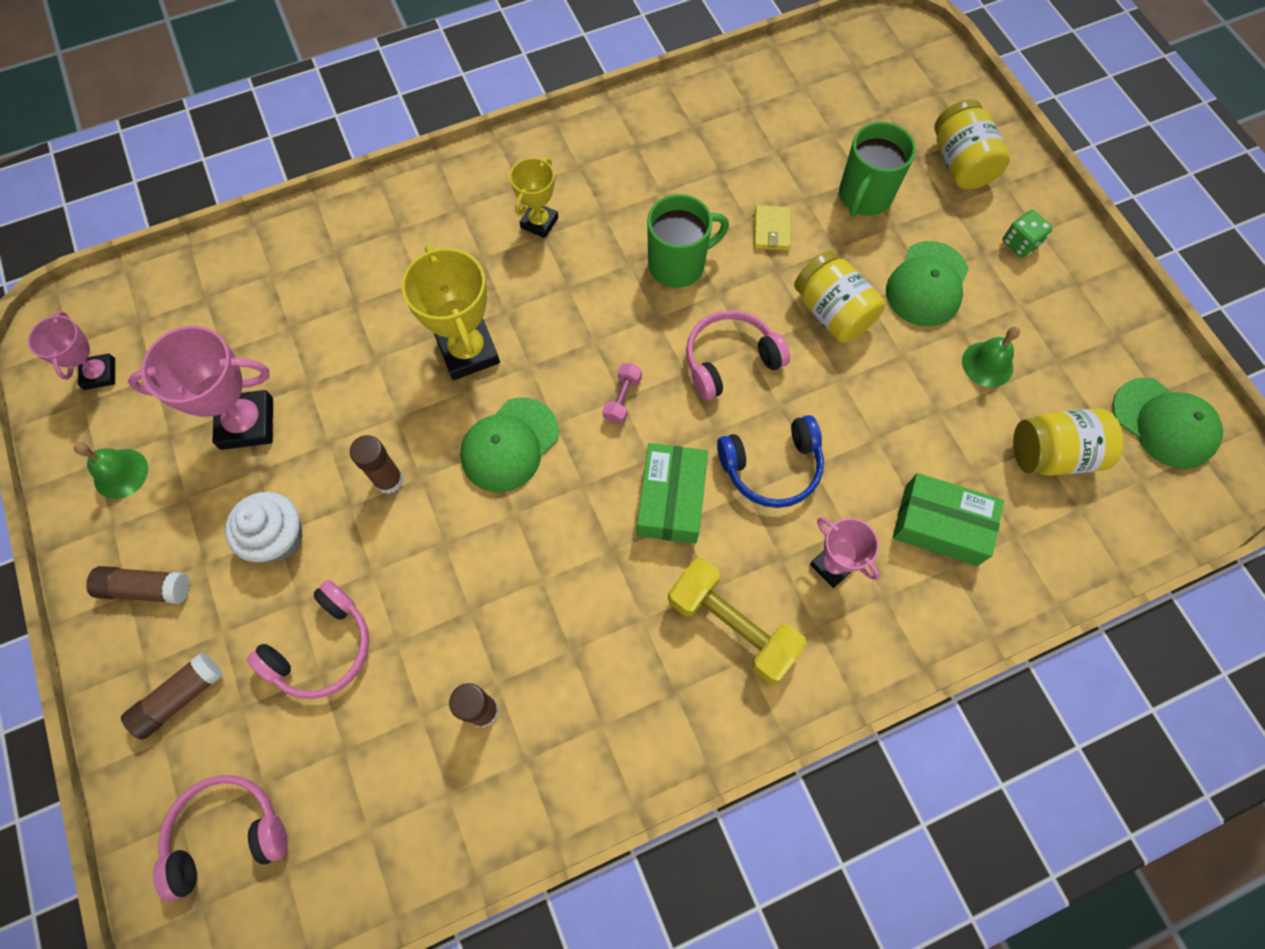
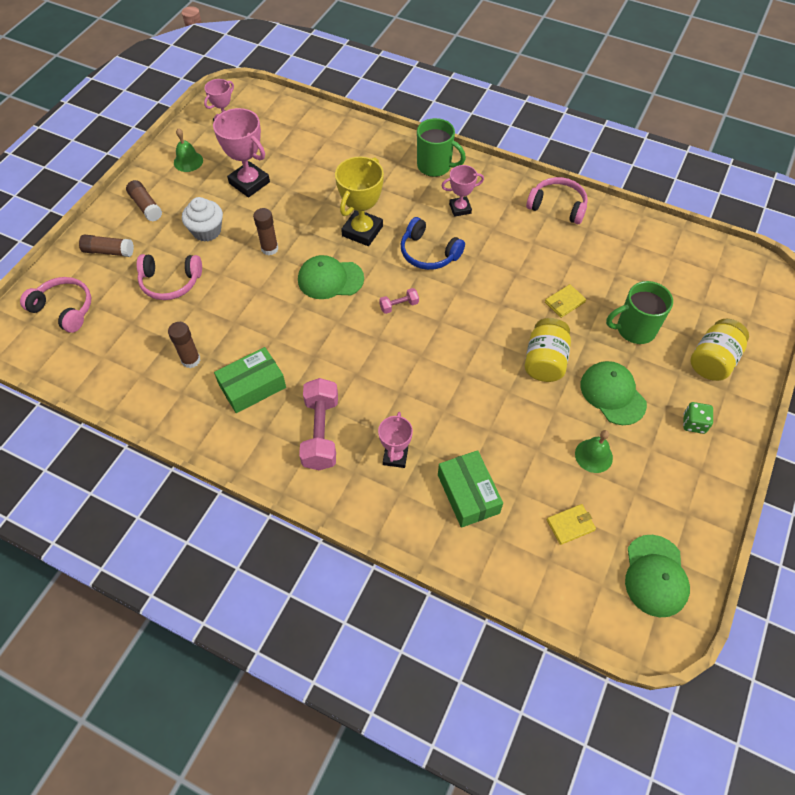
camera: 50 degrees right, 10 degrees down
yellow trophy [510,157,558,238] -> pink trophy [442,165,484,217]
green box [637,443,708,544] -> green box moved to [214,347,286,413]
green mug [647,194,729,288] -> green mug moved to [417,118,466,177]
yellow dumbbell [668,558,807,684] -> pink dumbbell [299,378,338,470]
pink headphones [686,310,790,400] -> pink headphones moved to [526,177,588,224]
blue headphones [717,415,824,508] -> blue headphones moved to [401,217,465,270]
green cap [886,241,969,326] -> green cap turned 75 degrees clockwise [580,361,647,425]
yellow jar [1013,408,1124,476] -> yellow wallet [547,504,596,545]

